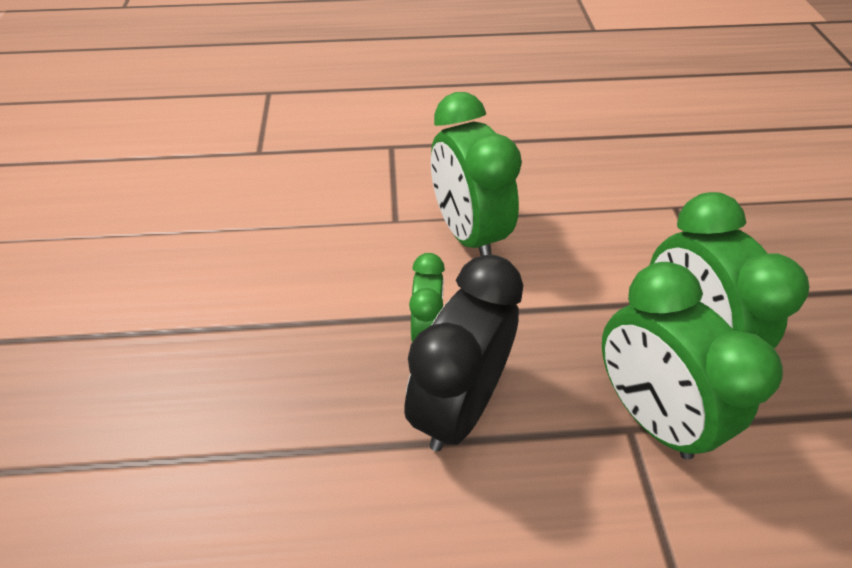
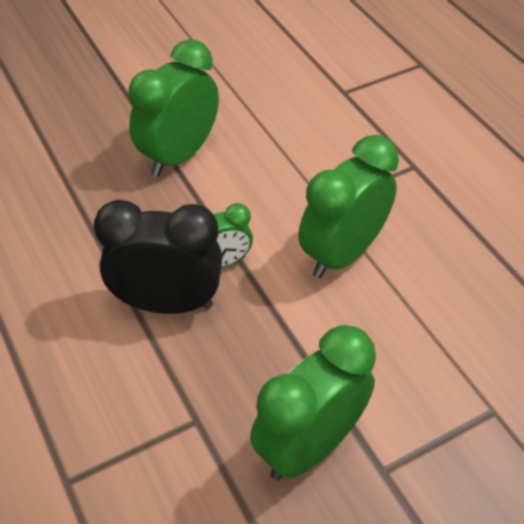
camera: 65 degrees right, 0 degrees up
green clock [602,262,783,460] -> green clock moved to [129,39,219,177]

